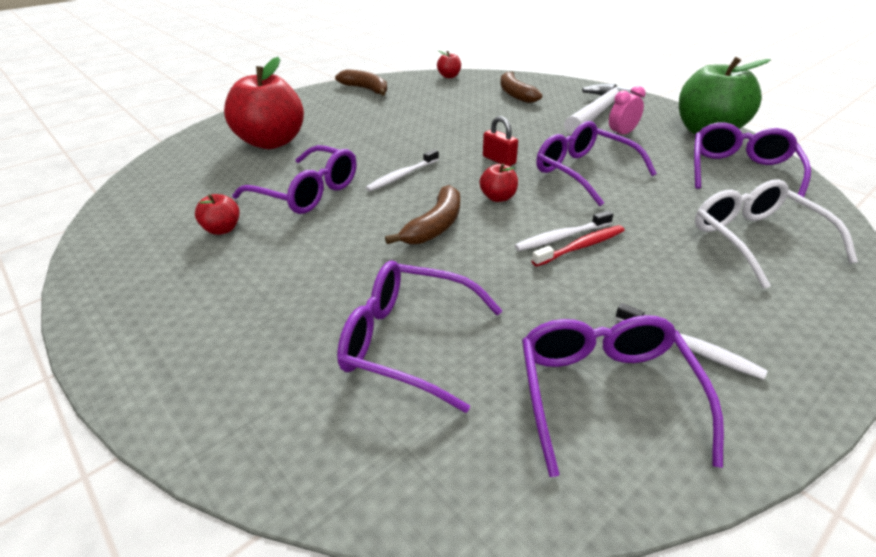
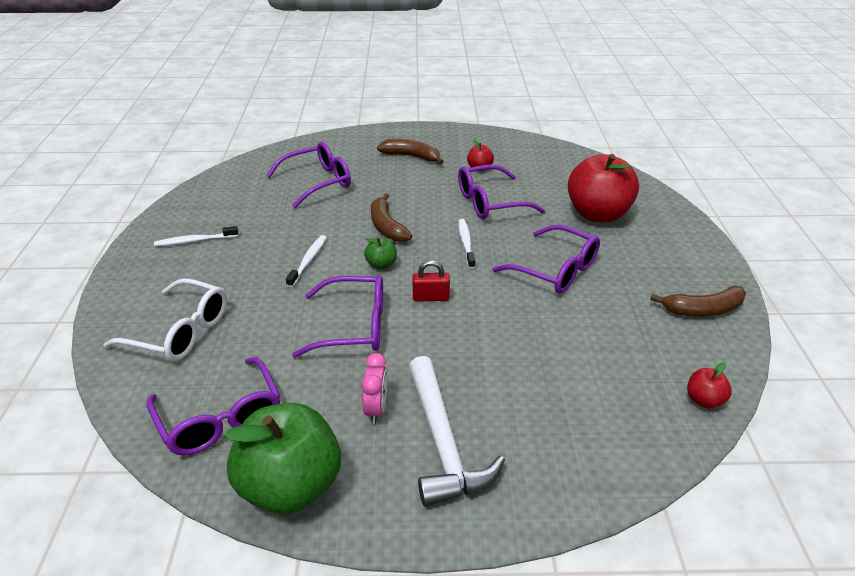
camera: 130 degrees right, 0 degrees up
red apple [480,163,518,202] -> green apple [364,237,397,269]
brown banana [500,71,542,103] -> brown banana moved to [377,139,444,164]
purple glasses [522,315,724,477] -> purple glasses moved to [492,225,600,294]
red toothbrush [532,225,625,267] -> none

